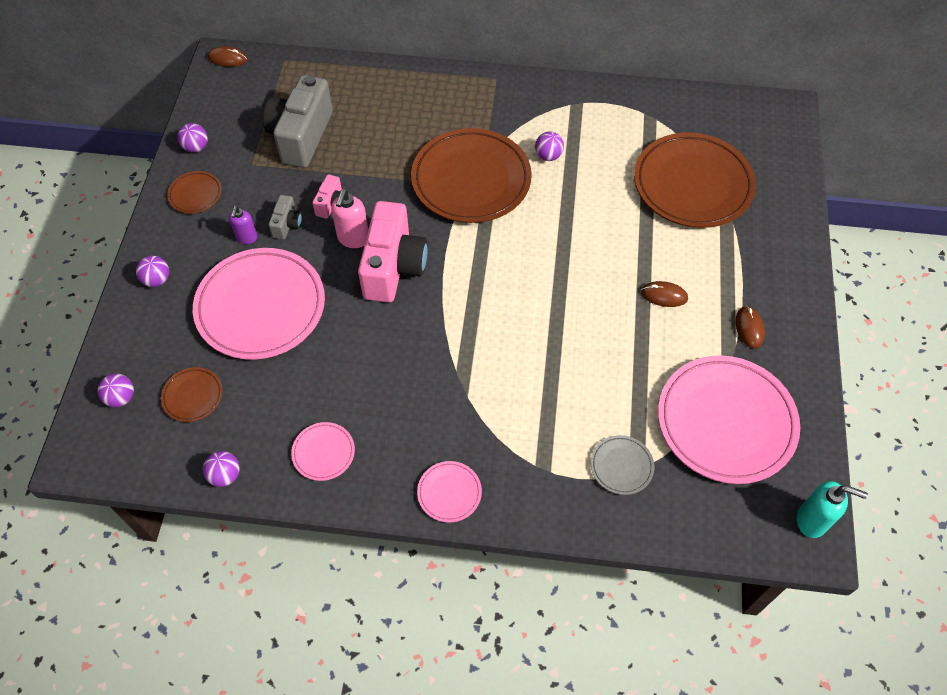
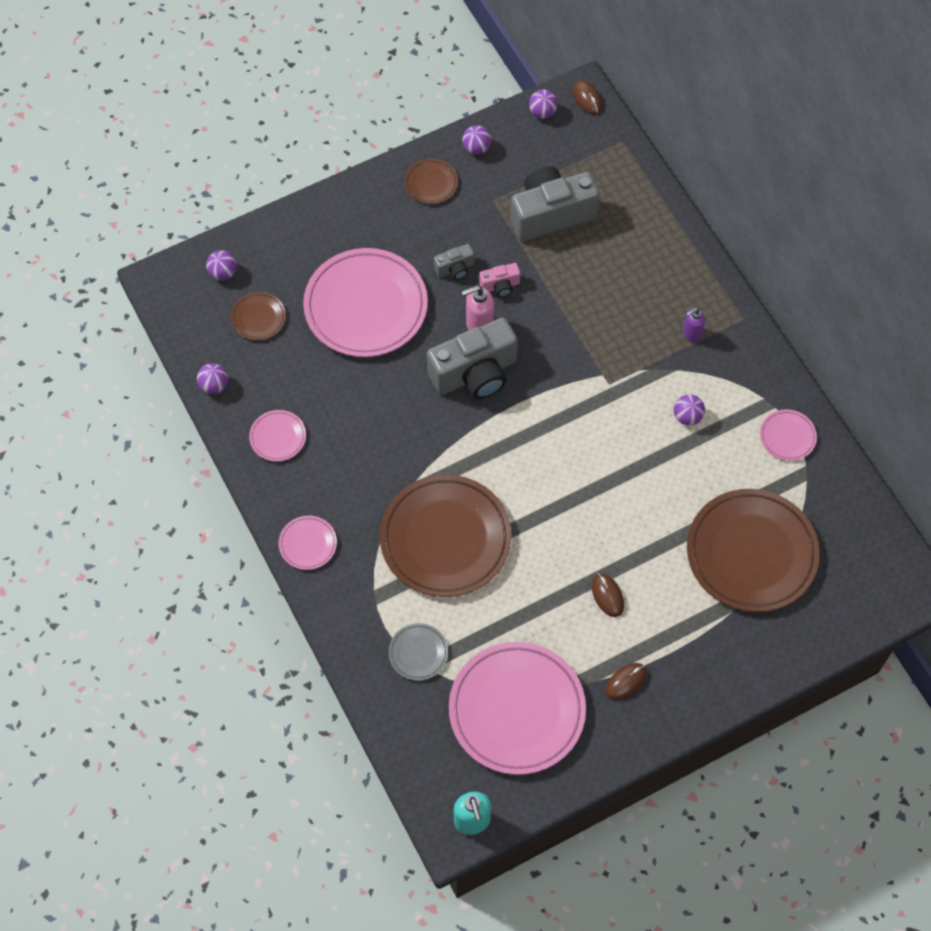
camera: 55 degrees right, 5 degrees up
purple ball [136,256,169,287] -> purple ball moved to [529,89,558,119]
purple soap dispenser [229,206,258,244] -> purple soap dispenser moved to [683,308,705,342]
pink camera [358,201,427,303] -> grey camera [427,317,518,399]
brown plate [411,128,532,223] -> brown plate moved to [380,475,512,597]
none -> pink plate [760,409,817,461]

